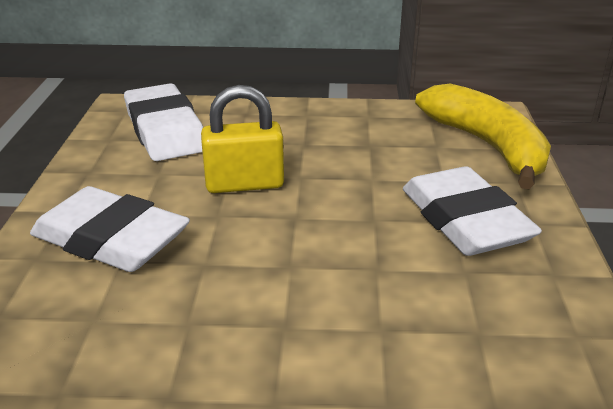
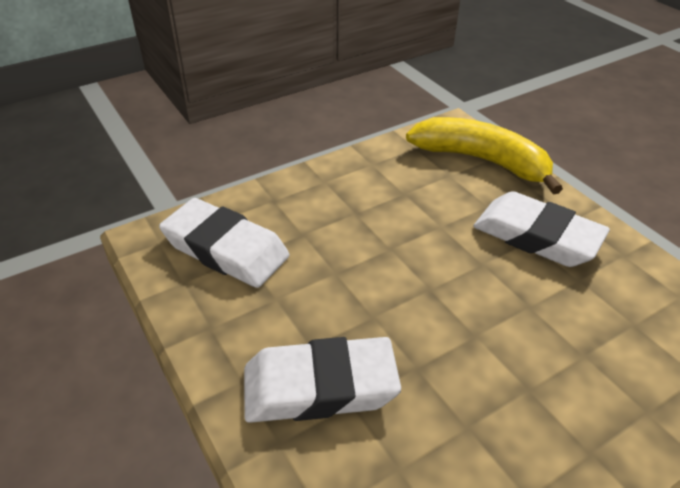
camera: 35 degrees left, 10 degrees up
yellow padlock [201,85,284,193] -> none

